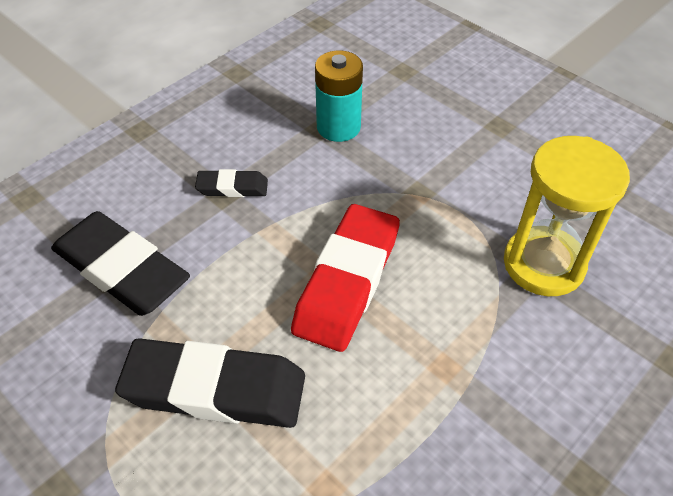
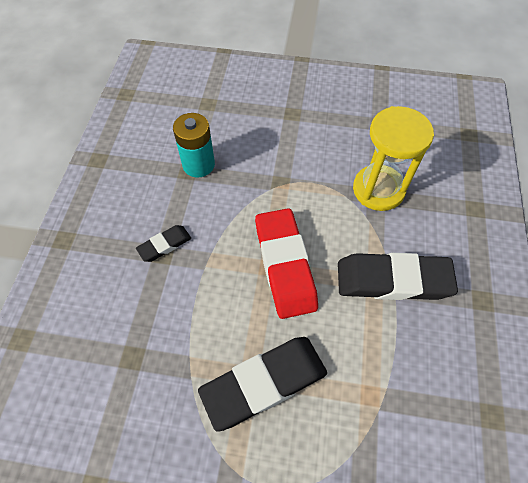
camera: 35 degrees left, 10 degrees up
black eraser [51,211,190,316] -> black eraser moved to [338,253,458,300]

